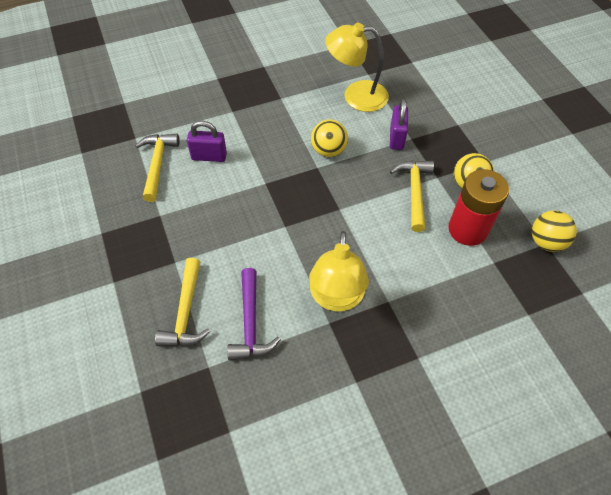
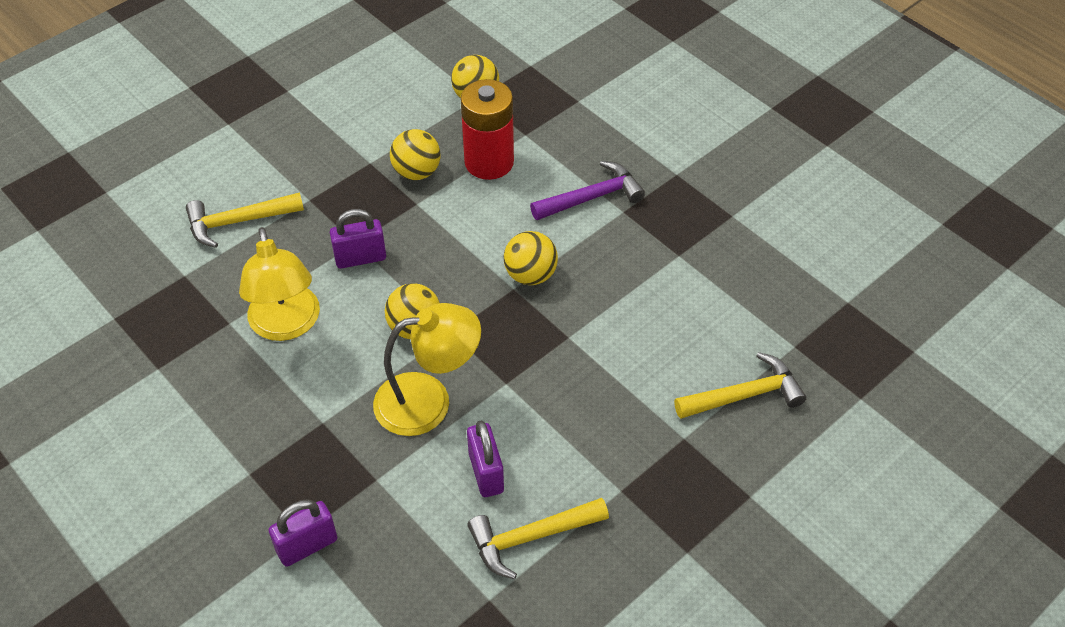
camera: 110 degrees left, 5 degrees down
purple hammer [227,268,281,361] -> purple hammer moved to [530,161,645,220]
yellow lamp [309,231,369,311] -> yellow lamp moved to [373,303,481,436]
yellow hammer [390,161,434,232] -> yellow hammer moved to [186,192,304,248]
none -> purple padlock [269,499,337,567]
none -> yellow ball [504,231,558,285]

